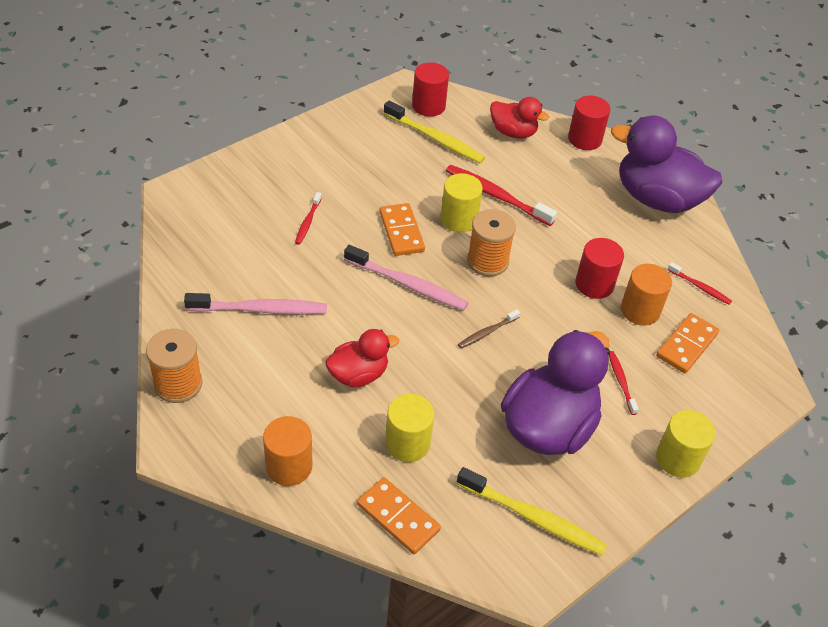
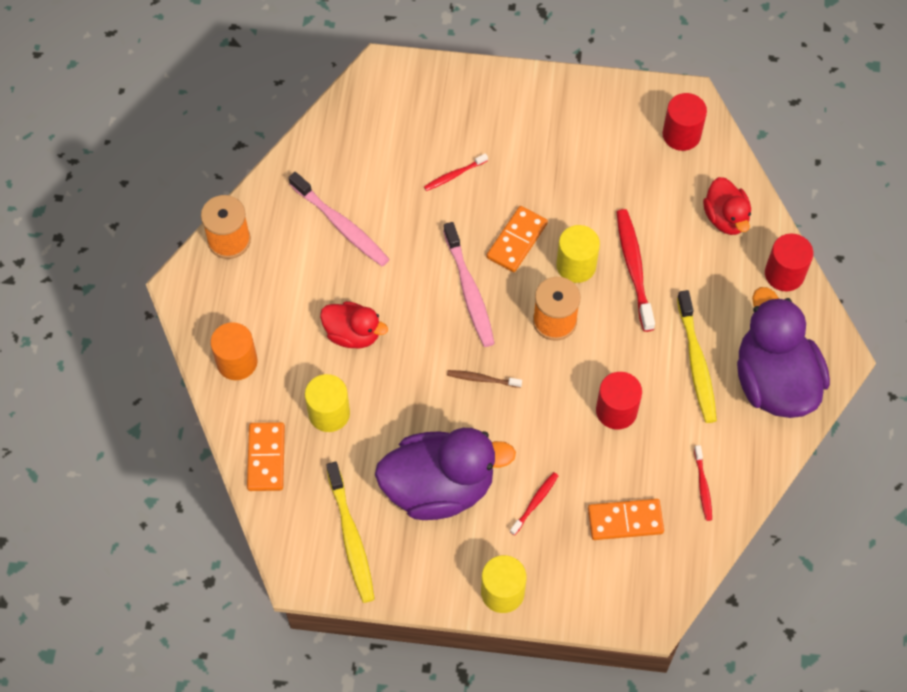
camera: 50 degrees right, 15 degrees up
yellow toothbrush [384,100,485,163] -> yellow toothbrush moved to [677,290,717,423]
orange cylinder [621,264,672,325] -> none

